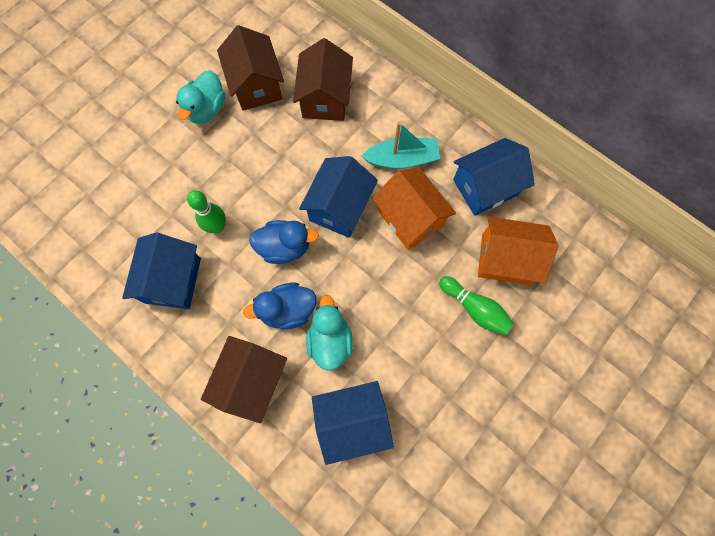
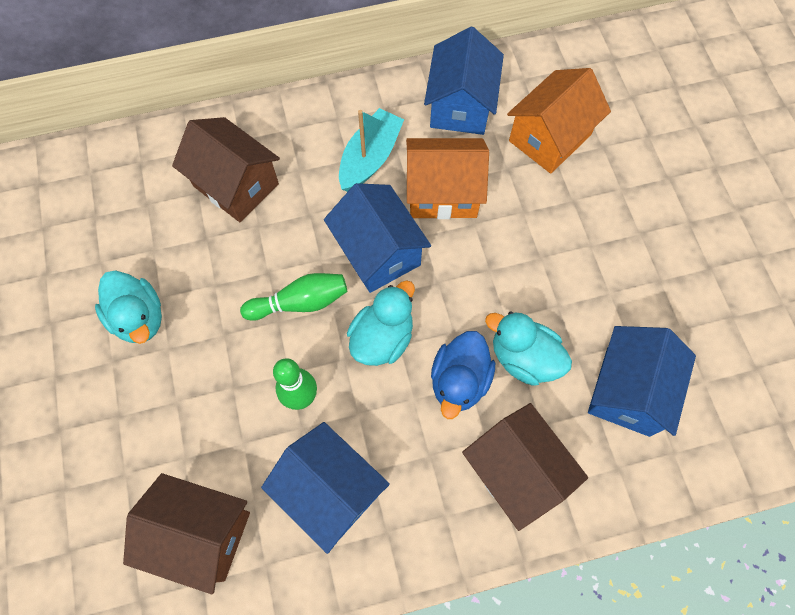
camera: 55 degrees left, 5 degrees down
brown house [217,25,284,111] -> brown house moved to [123,473,250,595]
blue duck [249,220,319,264] -> turquoise duck [347,280,415,366]
green bowling pin [439,276,514,336] -> green bowling pin moved to [240,273,347,321]

